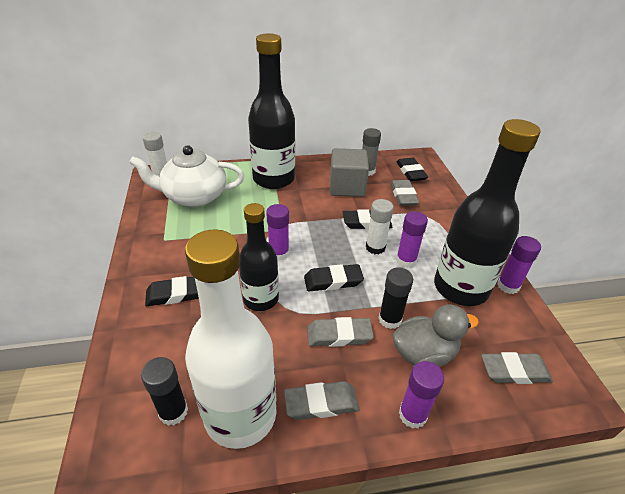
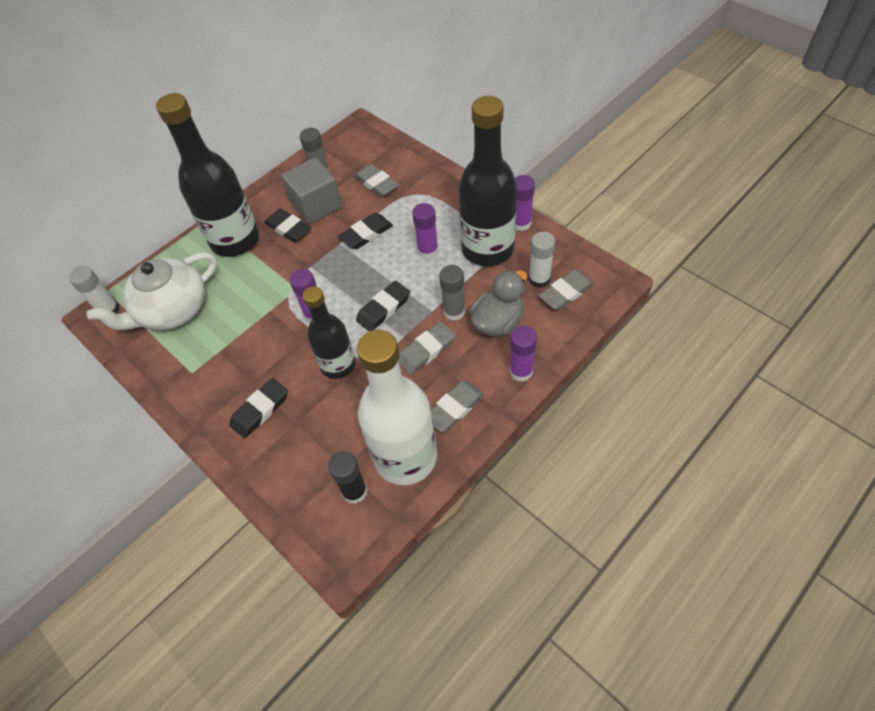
camera: 30 degrees left, 15 degrees up
white glue stick [366,199,394,254] -> white glue stick moved to [529,232,555,288]
black glue stick [378,267,413,329] -> grey glue stick [439,265,465,321]
black eraser [397,158,428,181] -> black eraser moved to [264,208,311,243]

